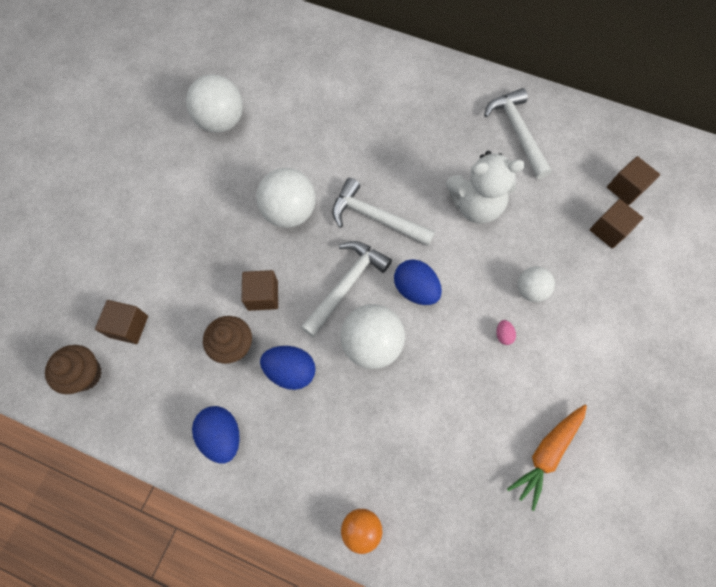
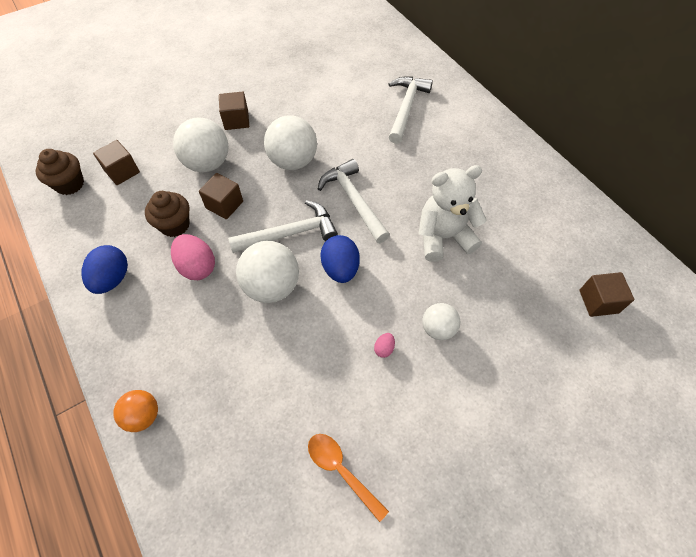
camera: 35 degrees right, 10 degrees down
white ball [186,74,243,133] -> white ball moved to [173,118,228,173]
blue egg [260,346,316,390] -> pink egg [171,234,215,280]
white teddy bear [446,151,525,224] -> white teddy bear turned 135 degrees clockwise [418,165,487,262]
white hammer [484,88,552,179] -> white hammer moved to [389,77,433,144]
orange carrot [507,405,587,511] -> orange spoon [308,434,389,522]
brown cube [590,199,643,248] -> brown cube moved to [219,92,249,130]

